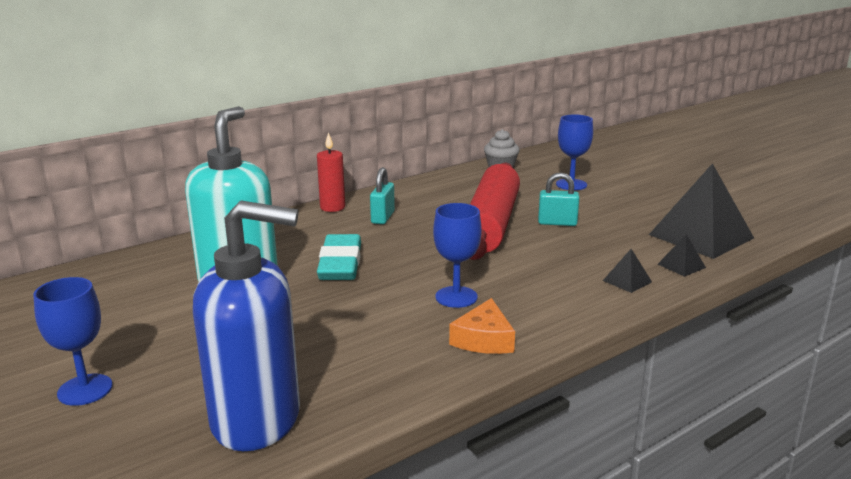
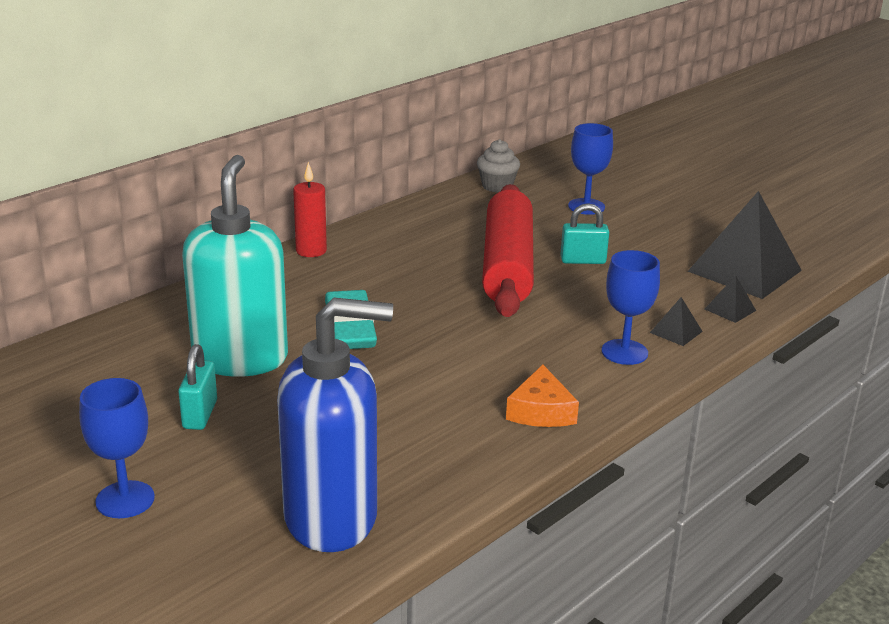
camera: 10 degrees left, 5 degrees up
turquoise padlock [370,167,395,224] -> turquoise padlock moved to [178,344,217,430]
blue goblet [433,203,482,308] -> blue goblet moved to [602,250,660,365]

